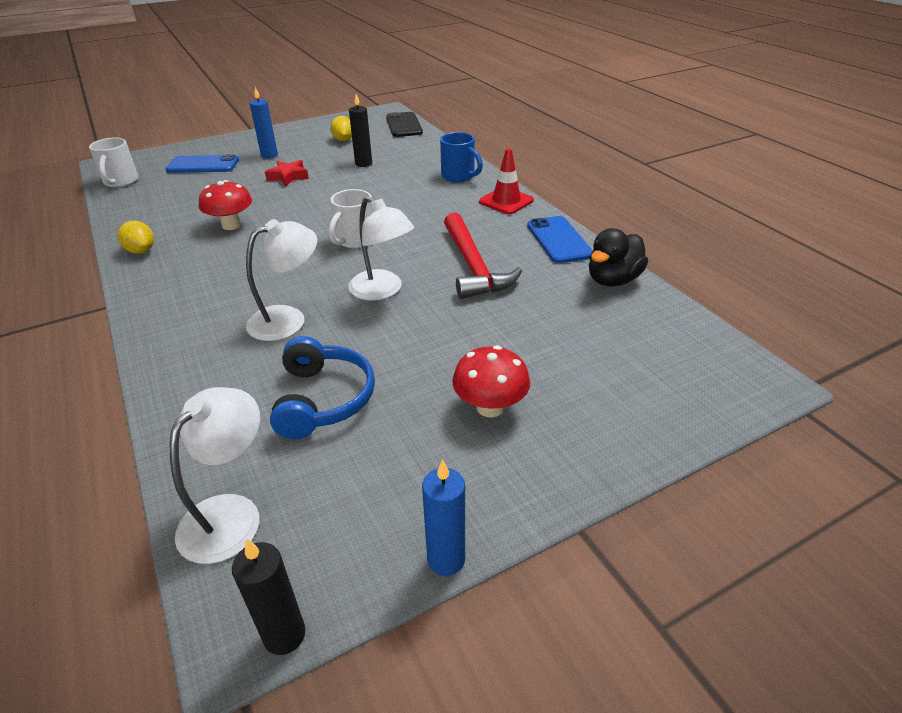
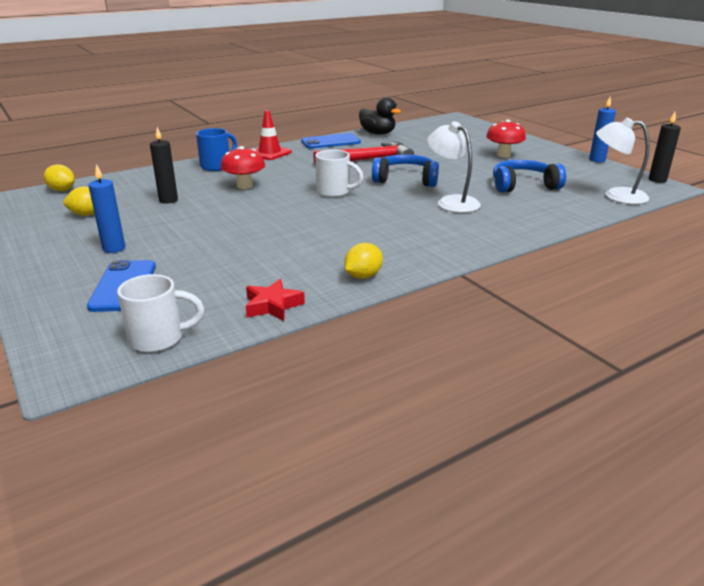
camera: 95 degrees left, 10 degrees down
red mushroom [199,180,252,230] -> red mushroom moved to [220,146,265,189]
red star [265,160,309,186] -> red star moved to [246,279,305,321]
white lamp [348,196,414,301] -> blue headphones [372,154,439,187]
black phone [386,112,423,137] -> yellow lemon [44,164,75,191]

